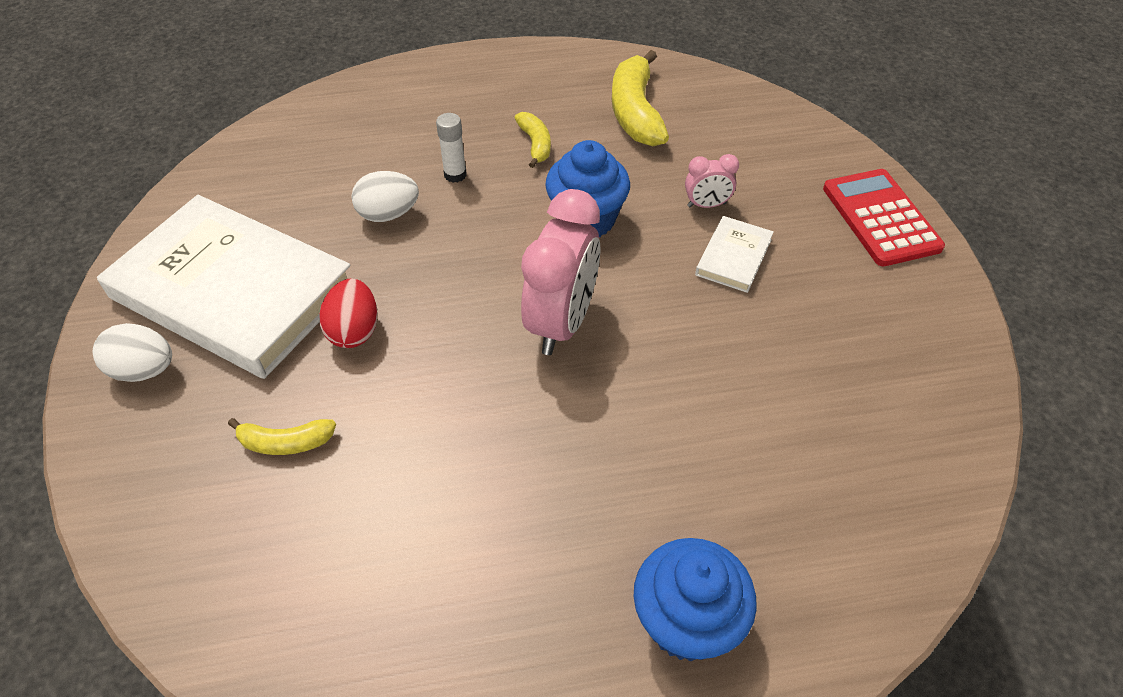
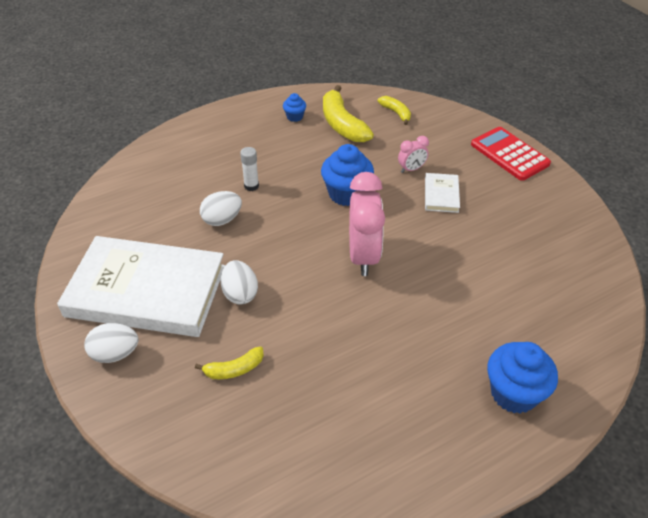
camera: 20 degrees left, 5 degrees down
red egg [319,279,378,348] -> white egg [220,260,258,305]
yellow banana [515,112,551,168] -> yellow banana moved to [378,96,411,125]
none -> blue cupcake [283,93,306,122]

